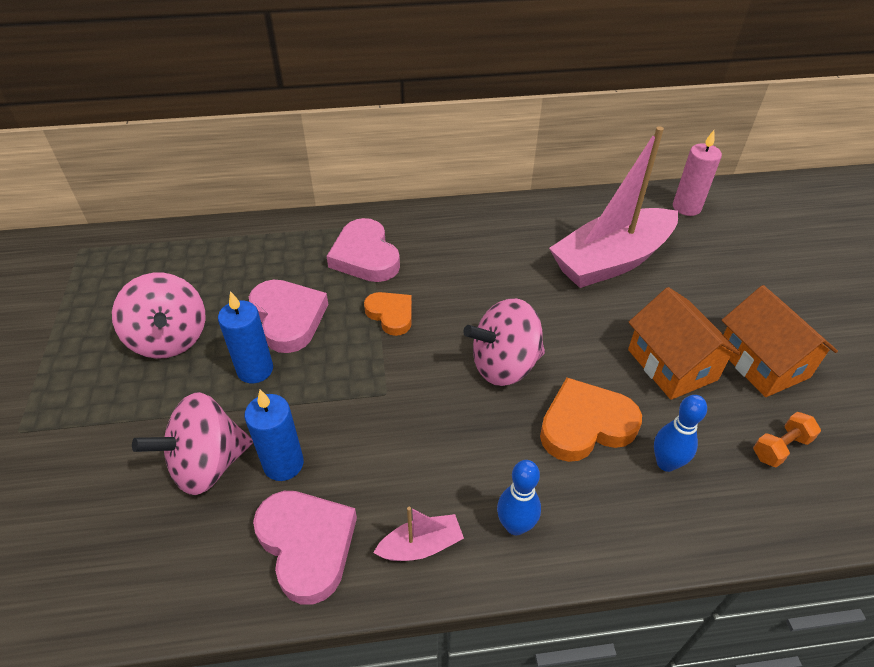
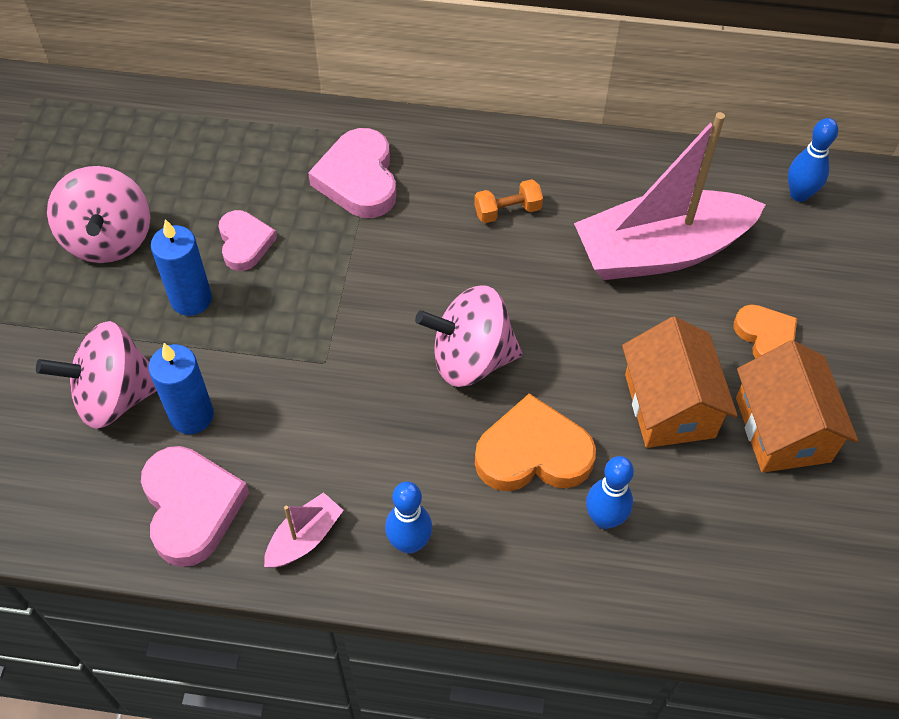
camera: 15 degrees right, 10 degrees up
pink heart [249,280,328,353] -> pink heart [218,210,277,271], size x0.64
orange heart [364,292,412,336] -> orange heart moved to [734,305,797,359]
pink boat [373,507,464,561] -> pink boat turned 45 degrees counterclockwise [264,492,344,568]
pink candle [673,130,722,216] -> blue bowling pin [788,118,838,202]
orange dumbbell [753,412,821,467] -> orange dumbbell moved to [474,179,543,223]

